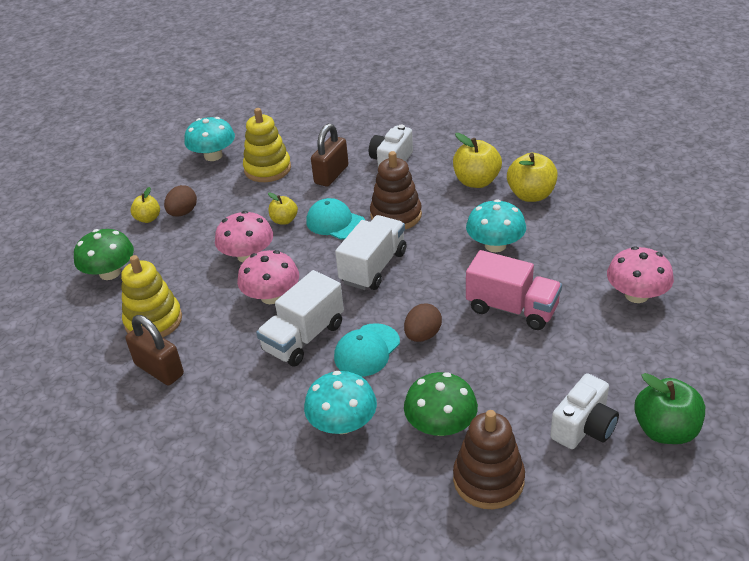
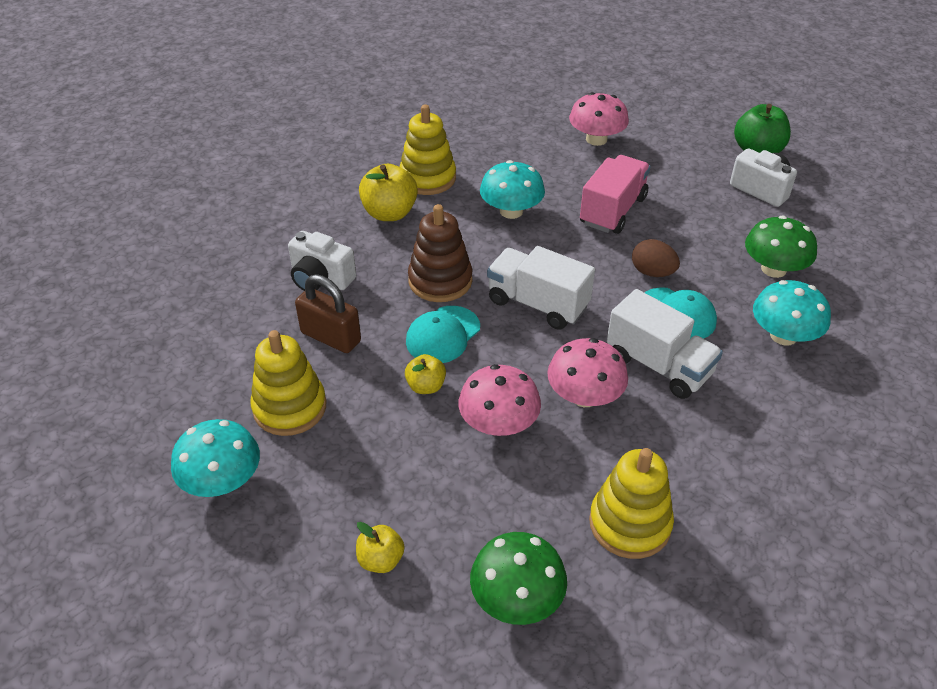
camera: 90 degrees left, 5 degrees up
brown padlock [126,315,184,385] -> none
brown egg [164,185,197,216] -> none
brown stacking toy [453,410,525,509] -> none
yellow apple [507,153,558,202] -> yellow stacking toy [400,104,456,195]

